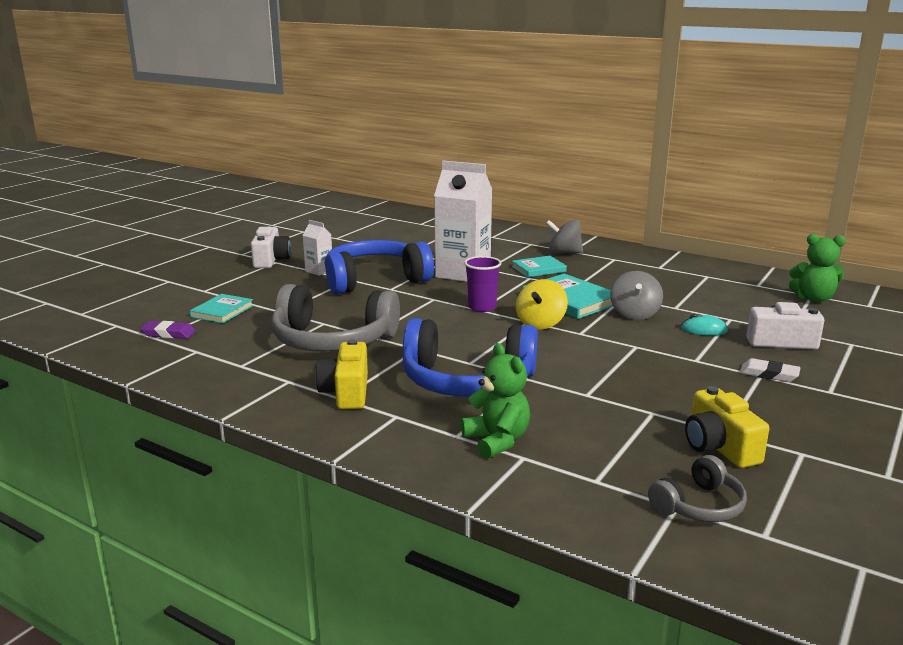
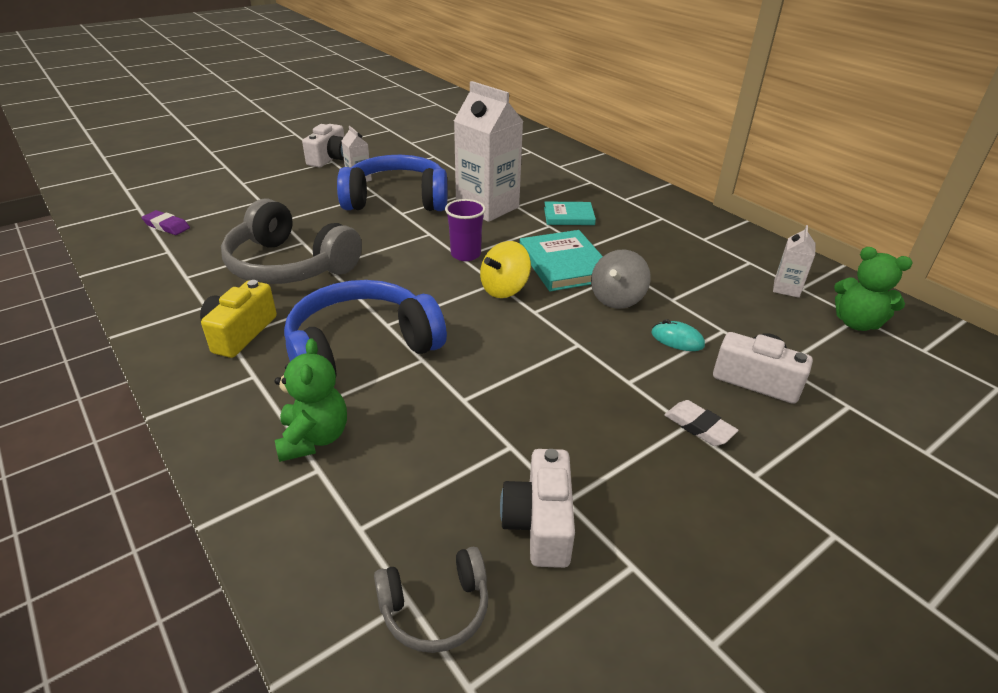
camera: 20 degrees right, 15 degrees up
turquoise book [190,294,254,323] -> none
blue headphones [403,318,538,397] -> blue headphones turned 120 degrees clockwise [284,280,447,375]
grey spinning top [546,220,583,254] -> none
yellow camera [685,386,769,468] -> white camera [500,449,575,568]
none -> white carton [773,225,816,298]

